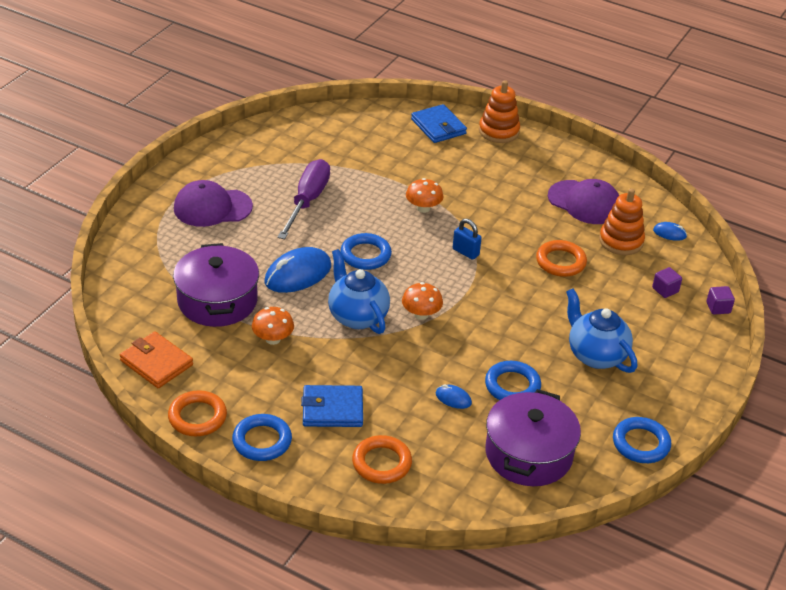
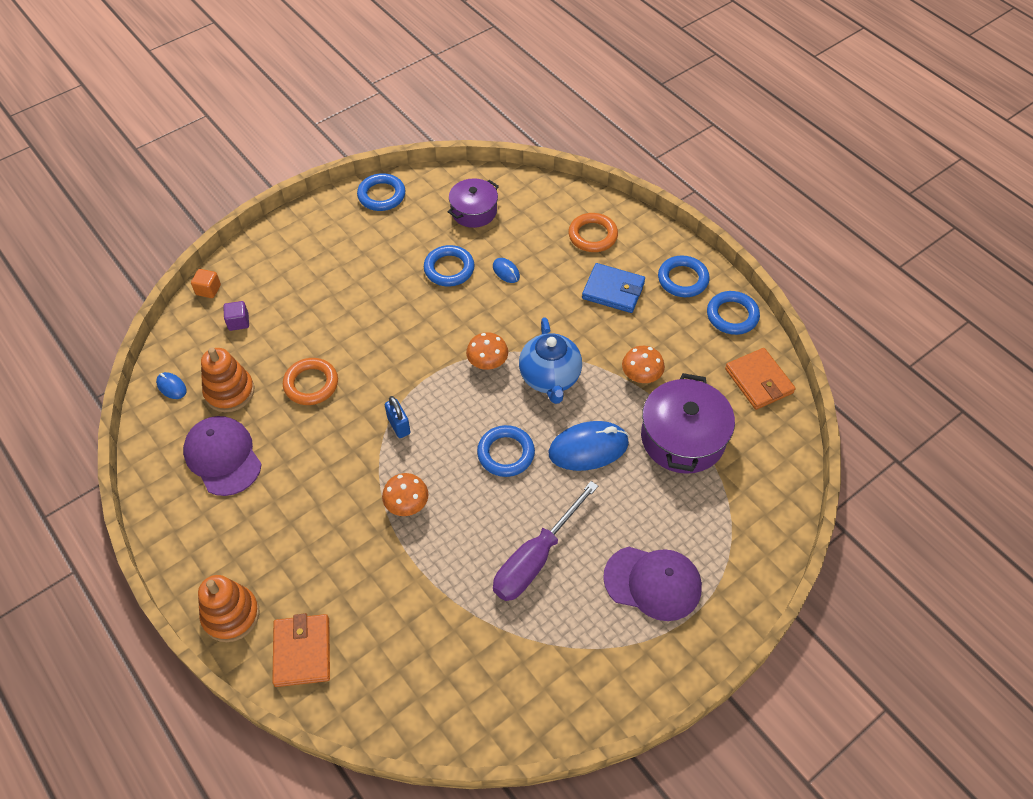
camera: 155 degrees left, 15 degrees up
orange ring [168,390,227,436] -> blue ring [707,291,760,335]
blue wallet [411,104,467,143] -> orange wallet [272,613,330,687]
purple pot [485,389,581,486] -> purple pot [448,178,499,228], size x0.63
blue teapot [566,288,637,373] -> none
purple cube [706,286,735,315] -> orange cube [191,269,221,298]

